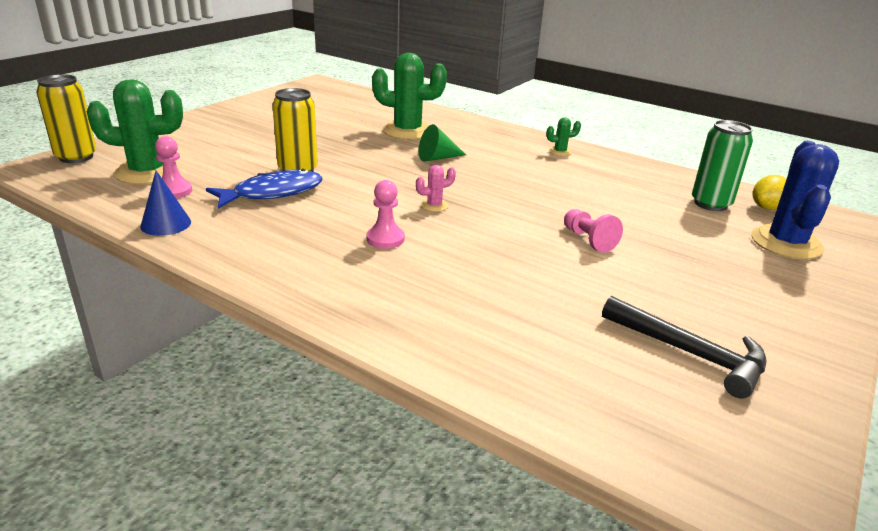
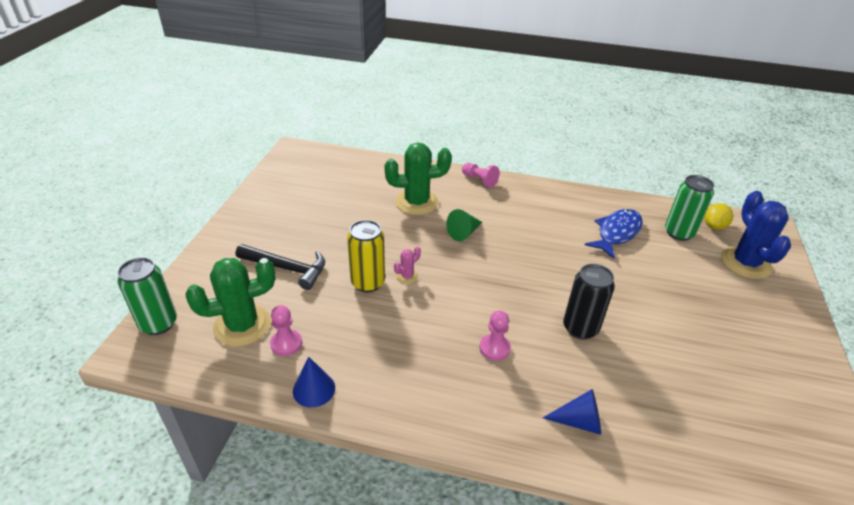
camera: 20 degrees left, 10 degrees up
yellow can [36,74,96,163] -> green can [117,257,177,335]
blue fish [206,169,323,209] -> blue fish moved to [585,209,643,259]
pink cactus [416,165,456,212] -> pink cactus moved to [394,247,421,284]
green cactus [546,117,581,156] -> none
pink pawn [564,209,623,253] -> pink pawn moved to [462,163,499,188]
black hammer [602,296,767,399] -> black hammer moved to [236,244,325,290]
none -> blue cone [543,389,601,435]
none -> black can [563,264,615,339]

